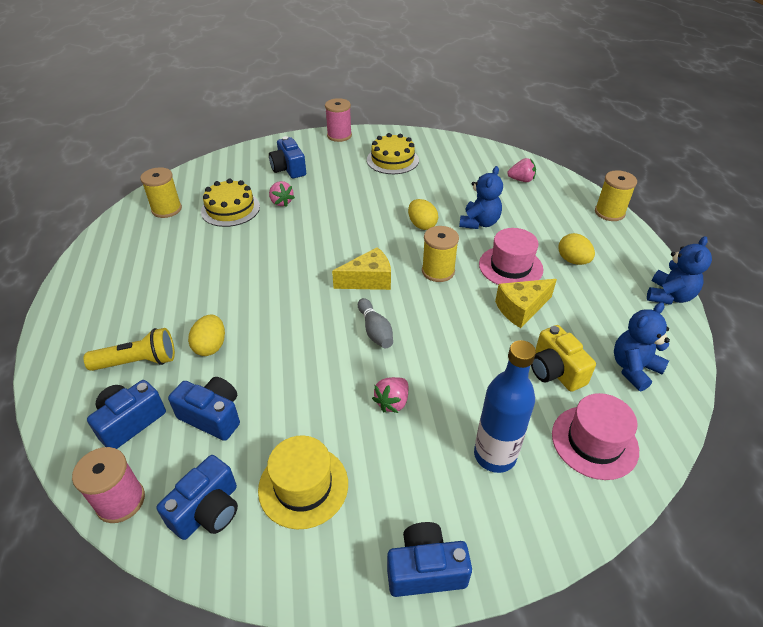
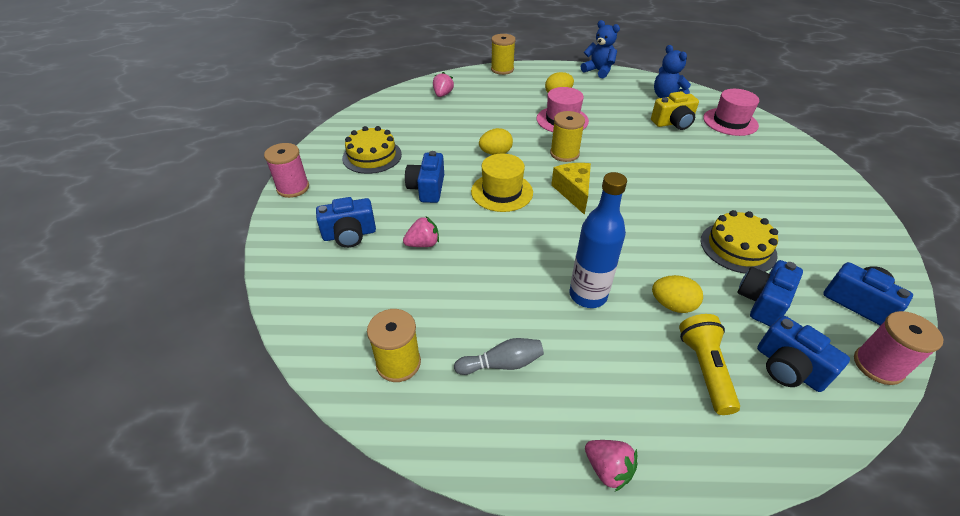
camera: 80 degrees left, 0 degrees up
yellow cake [201,179,260,227] -> yellow cake moved to [701,210,778,274]
yellow hat [258,435,348,530] -> yellow hat moved to [471,154,533,212]
grey bowling pin [358,298,393,348] -> grey bowling pin moved to [454,338,544,375]
pink strawberry [372,377,408,413] -> pink strawberry moved to [585,440,638,491]
blue camera [387,522,472,597] -> blue camera moved to [405,151,444,203]
blue teddy bear [459,166,503,229] -> none
blue bottle [474,340,536,473] -> blue bottle moved to [569,172,627,308]
yellow cheese [495,279,557,328] -> none

